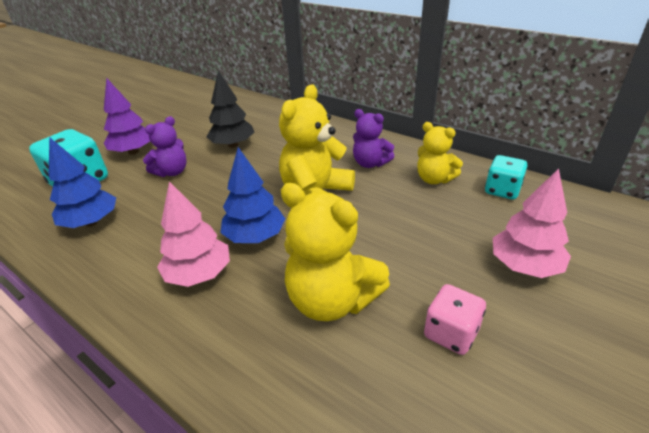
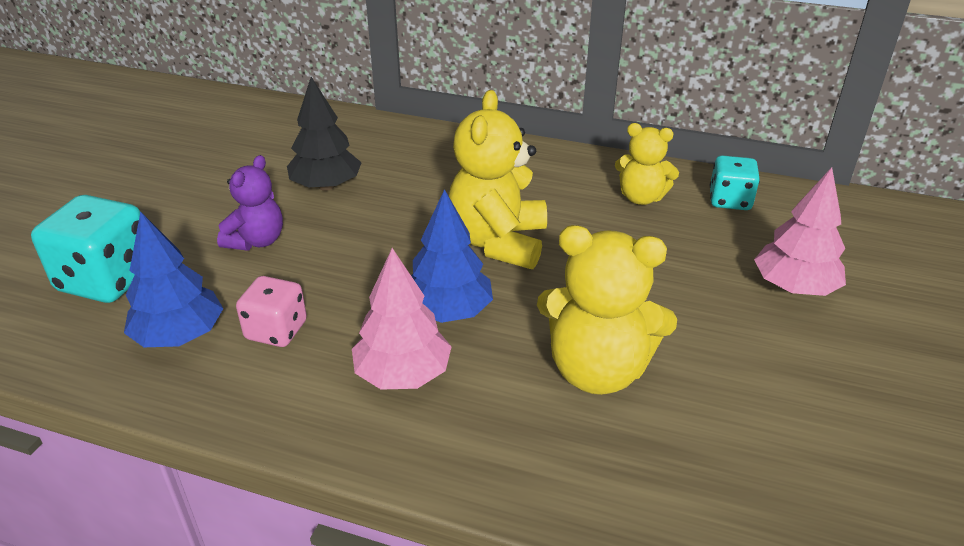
camera: 20 degrees left, 0 degrees up
purple tree [104,78,150,155] -> none
purple teddy bear [353,109,395,168] -> none
pink dice [424,284,486,355] -> pink dice moved to [236,276,307,347]

